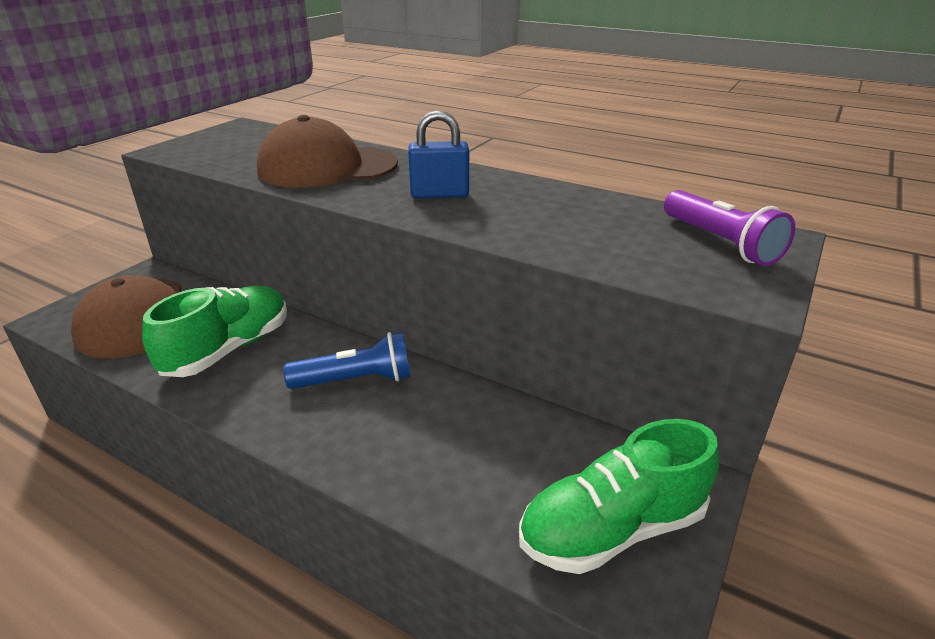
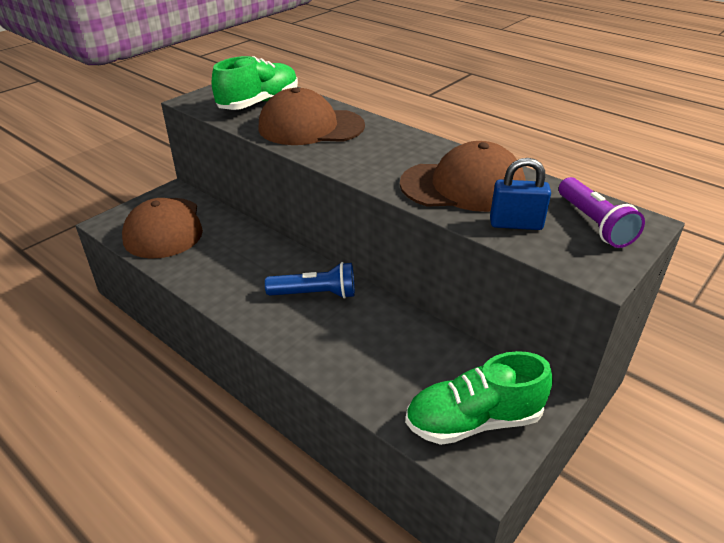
camera: 10 degrees right, 5 degrees up
green shoe [142,286,287,377] -> green shoe moved to [212,56,298,110]
blue padlock [408,110,469,198] -> blue padlock moved to [490,158,551,230]
none -> brown cap [400,141,526,212]

